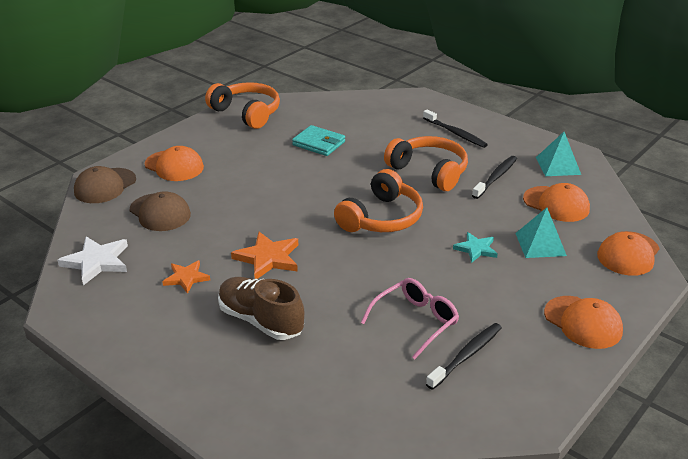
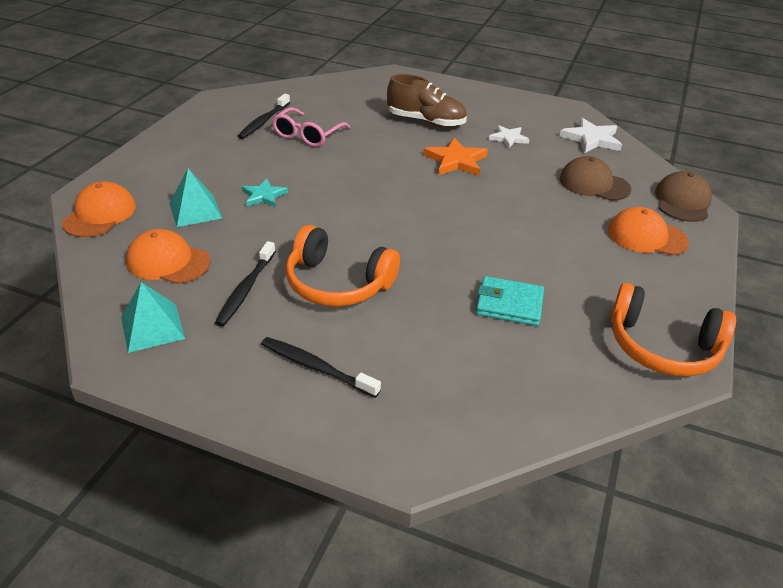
camera: 160 degrees right, 5 degrees up
orange star [162,260,210,294] -> white star [489,125,530,149]
orange headphones [334,169,423,232] -> none
orange cap [544,296,623,349] -> none

